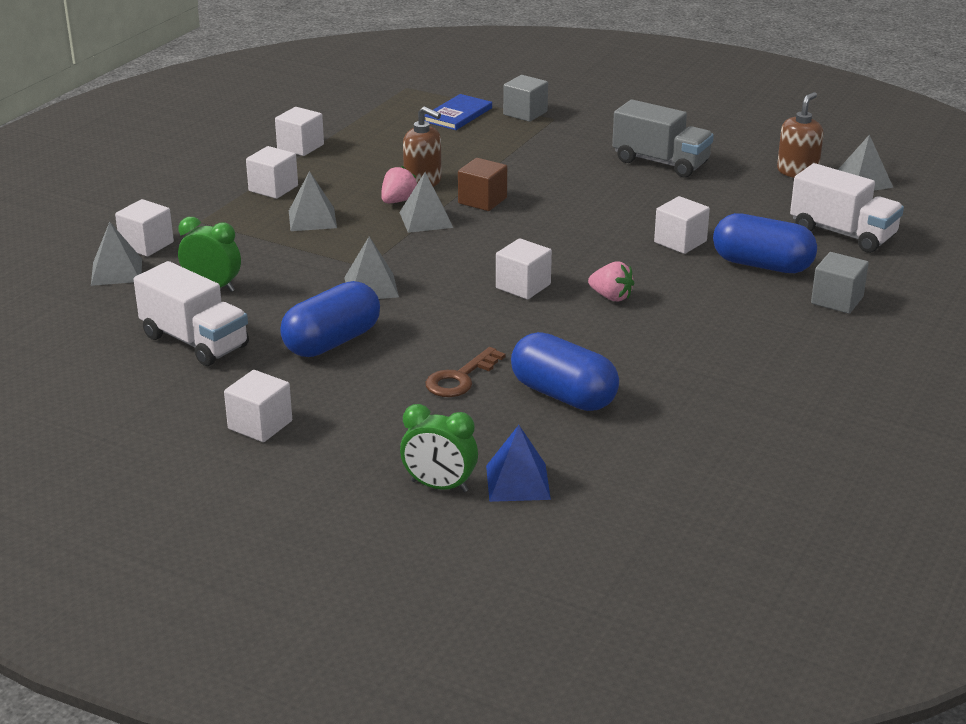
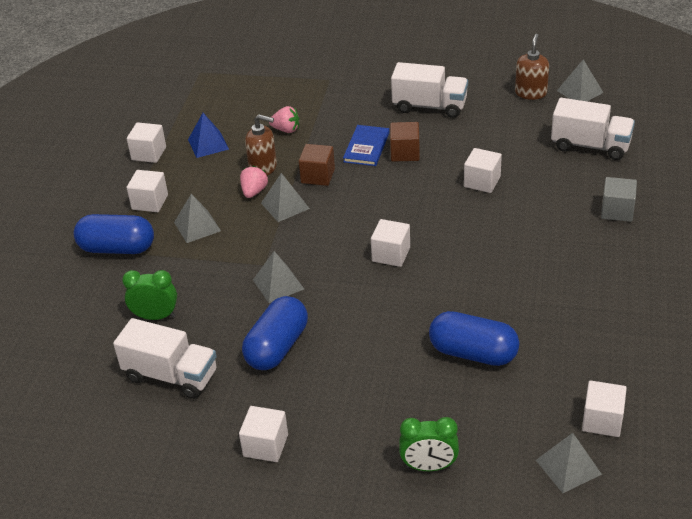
camera: 15 degrees left, 10 degrees up
grey pyramid [91,222,142,286] -> grey pyramid moved to [536,433,602,493]
white cube [115,199,174,257] -> white cube moved to [582,380,627,437]
blue book [424,94,492,130] -> blue book moved to [343,125,389,166]
brown key [425,347,505,397] -> none
blue pyramid [486,425,551,502] -> blue pyramid moved to [188,113,229,158]
grey cube [503,75,548,122] -> none
pink strawberry [588,261,634,301] -> pink strawberry moved to [269,106,299,133]
grey truck [612,99,714,177] -> white truck [391,62,468,118]
blue capsule [713,213,817,273] -> blue capsule moved to [74,214,154,254]
none -> brown cube [390,122,420,162]

